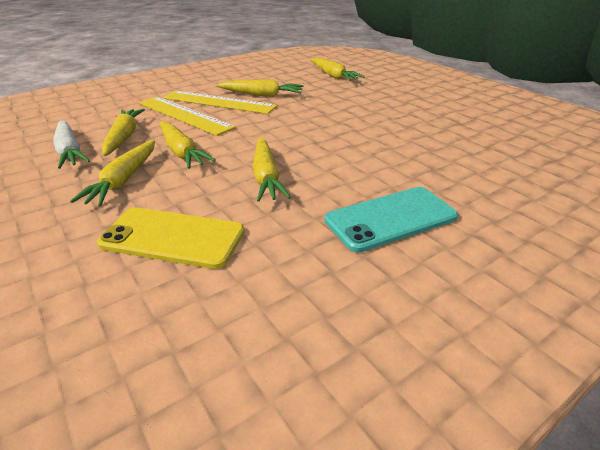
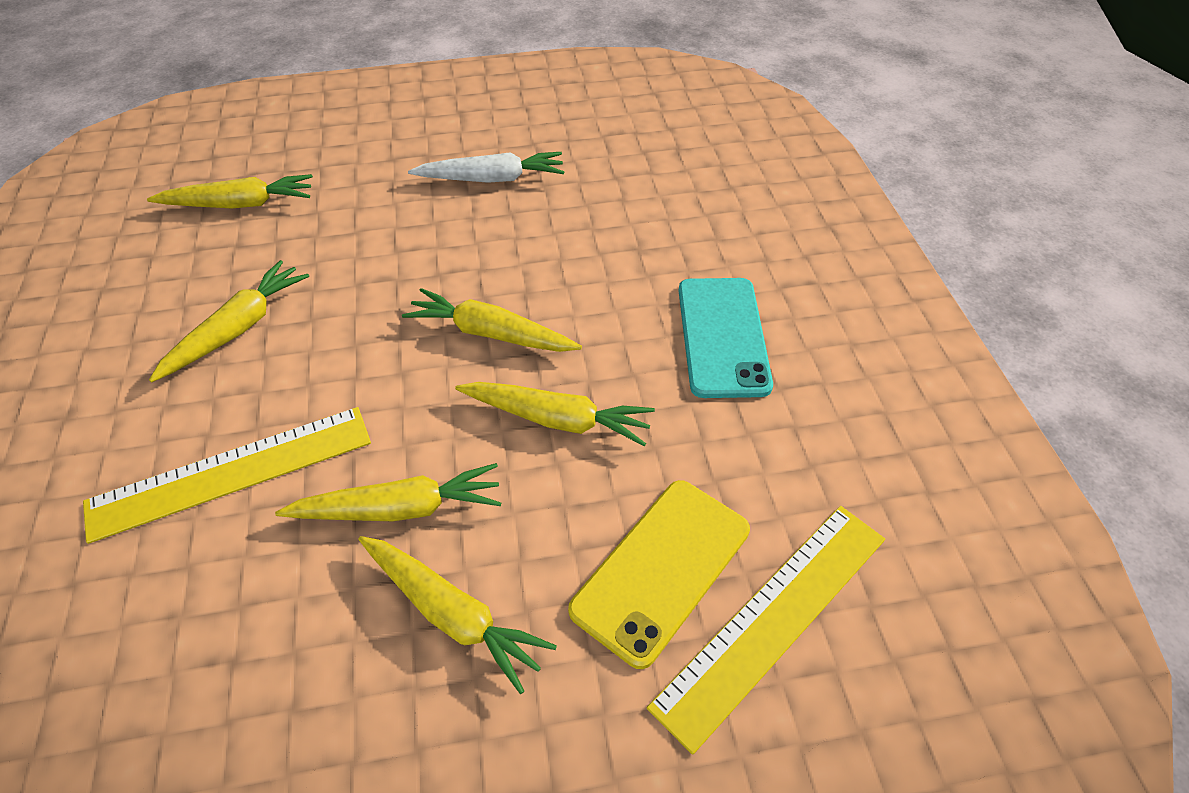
camera: 65 degrees left, 15 degrees up
white carrot [54,120,90,169] -> white carrot moved to [408,152,564,183]
yellow carrot [102,109,145,156] -> yellow carrot moved to [402,288,582,352]
yellow ruler [163,91,277,114] -> yellow ruler moved to [647,506,885,755]

